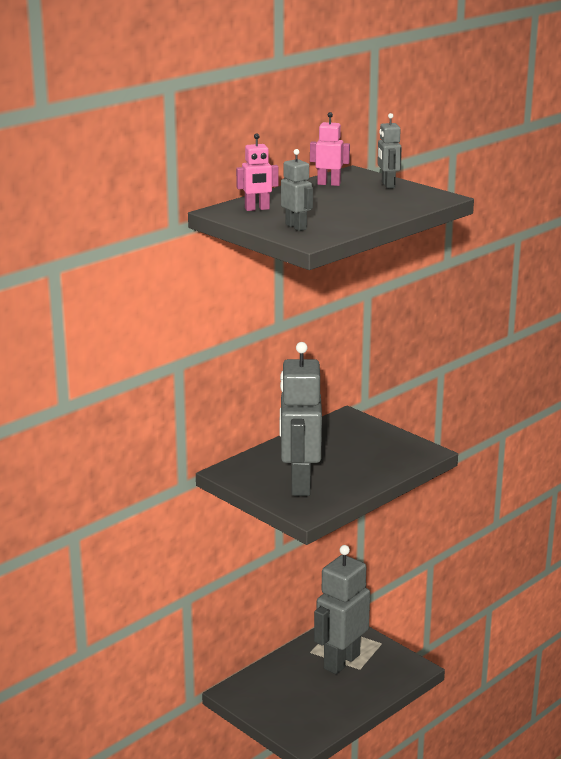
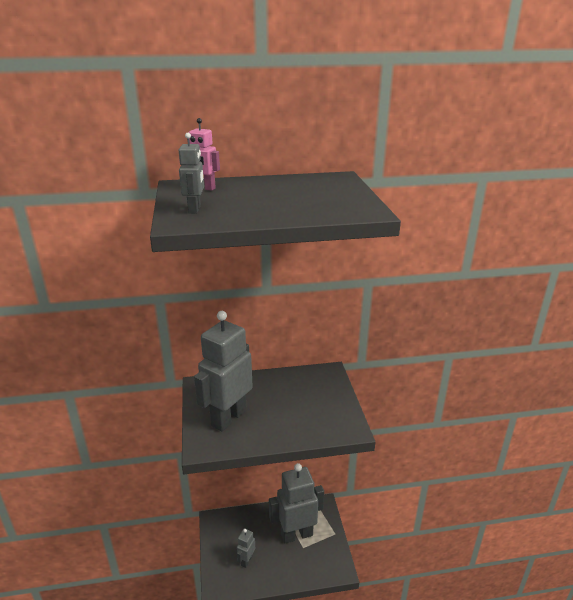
camera: 35 degrees right, 5 degrees up
pink robot [310,112,350,186] -> none
grey robot [377,113,402,189] -> grey robot moved to [237,529,255,568]

